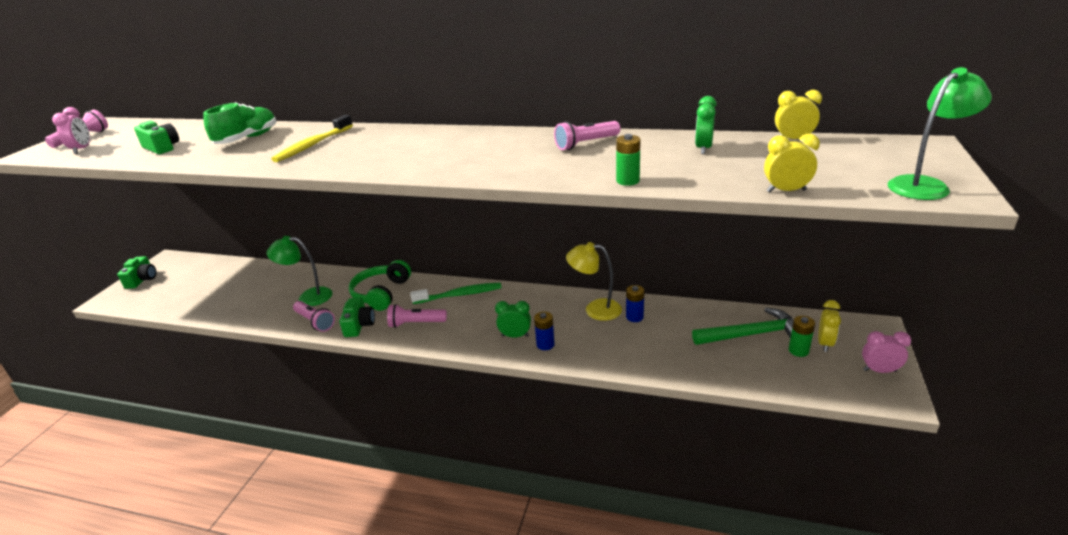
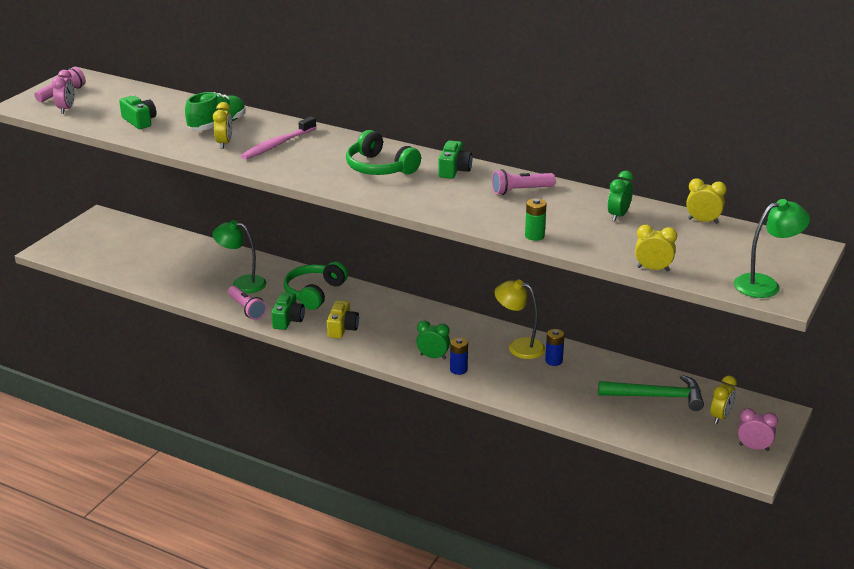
camera: 10 degrees right, 0 degrees up
green camera [117,256,156,289] -> green camera moved to [438,140,472,179]
yellow toothbrush [271,115,353,162] -> pink toothbrush [241,117,317,160]
pink flashlight [387,304,447,328] -> yellow camera [327,300,359,339]
green toothbrush [410,283,501,304] -> none
green battery [789,316,815,357] -> none
none -> yellow clock [213,102,232,149]
none -> green headphones [346,130,421,175]

